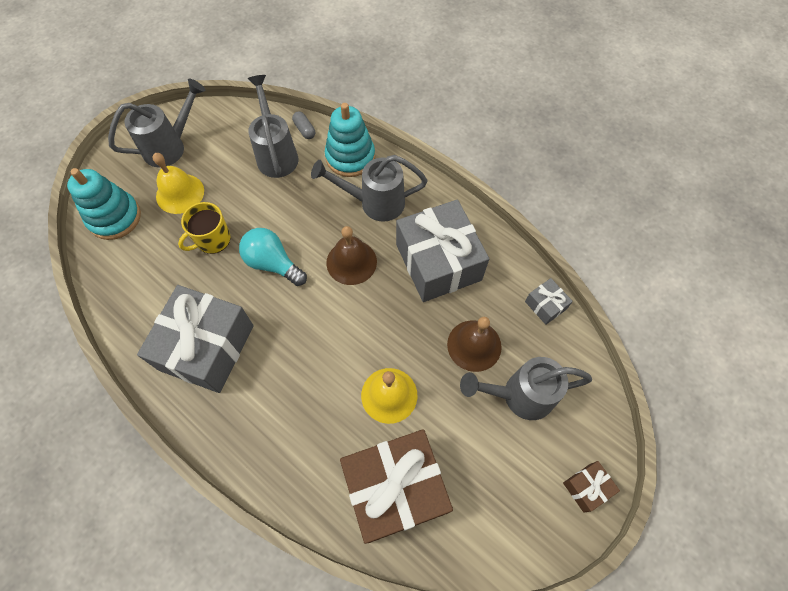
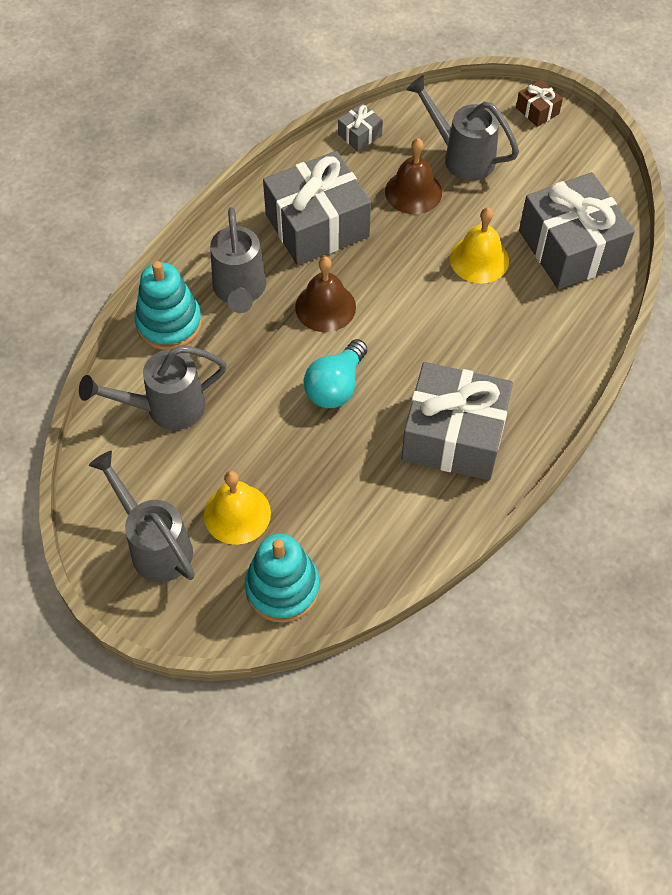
camera: 95 degrees left, 5 degrees down
yellow mug [178,202,231,254] -> none
grey capsule [292,111,315,139] -> none
brown gift [340,429,453,544] -> grey gift [519,172,635,290]
grey watering can [460,357,592,420] -> grey watering can turned 135 degrees clockwise [406,75,519,181]

